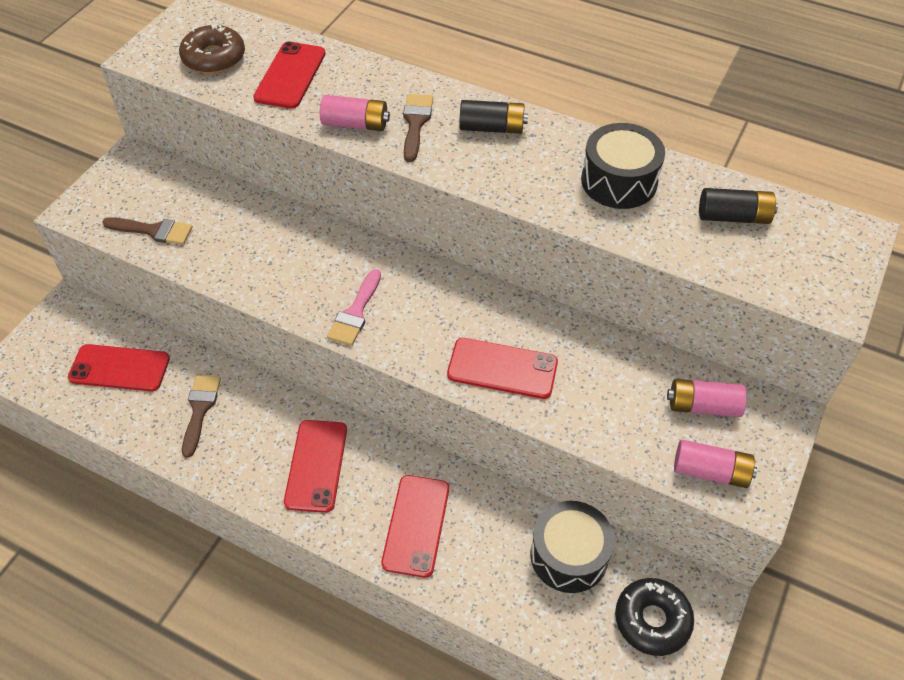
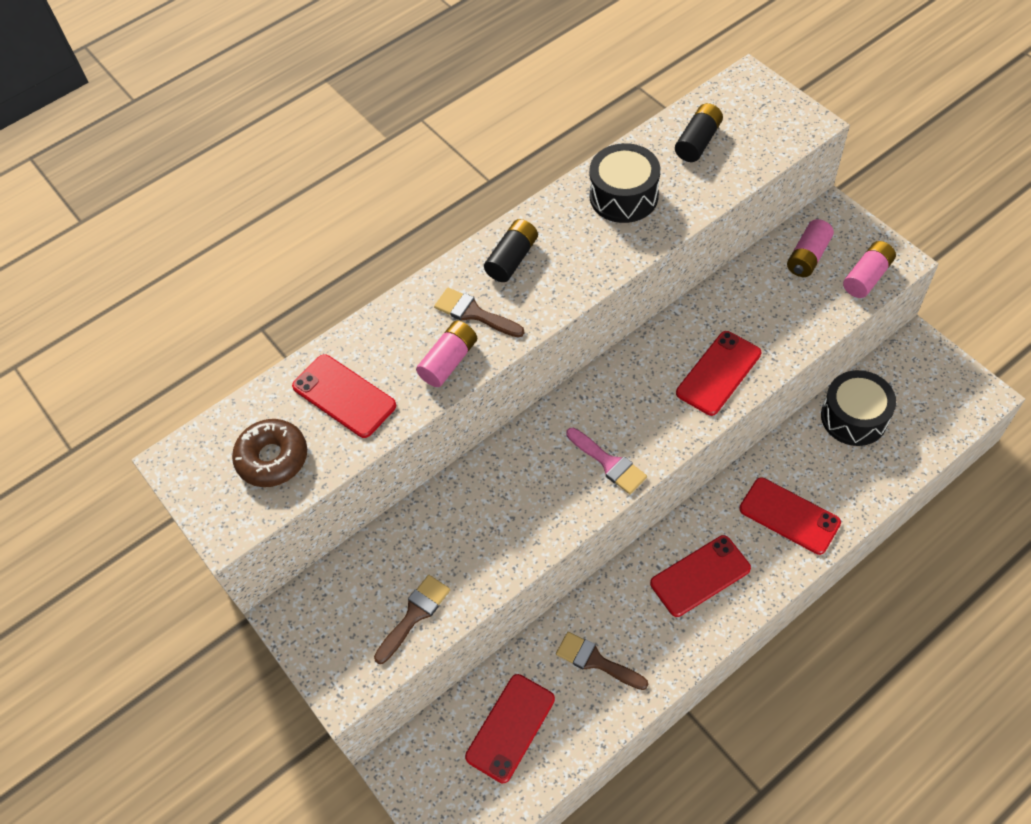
camera: 60 degrees left, 5 degrees up
red phone [284,420,347,513] -> red phone turned 60 degrees counterclockwise [650,535,751,617]
black donut [615,578,694,656] -> none

